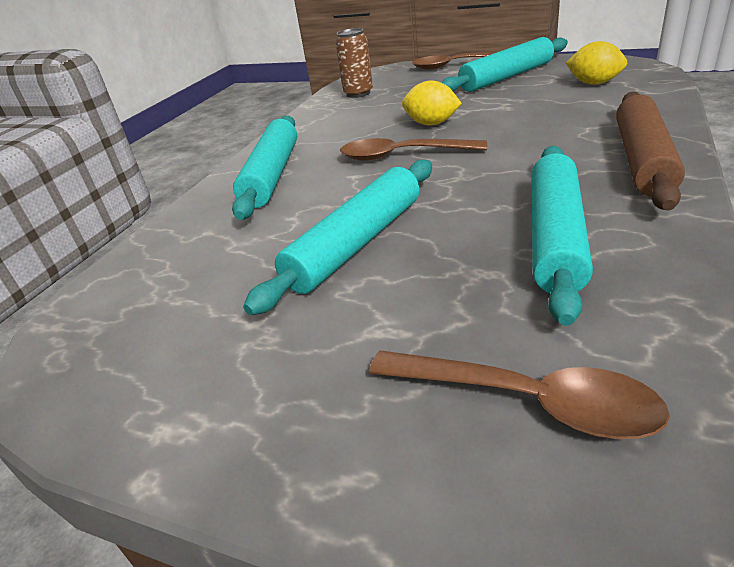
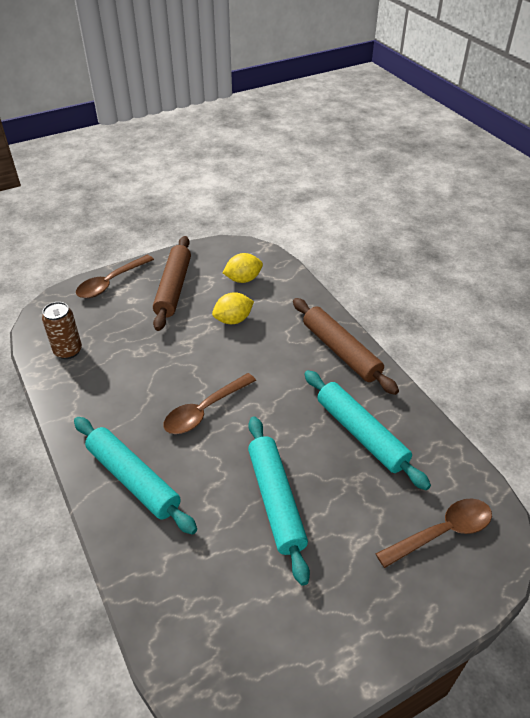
camera: 55 degrees left, 10 degrees up
yellow lemon [402,80,462,126] -> yellow lemon moved to [212,292,254,324]
turquoise rolling pin [441,37,568,92] -> brown rolling pin [153,236,191,331]

